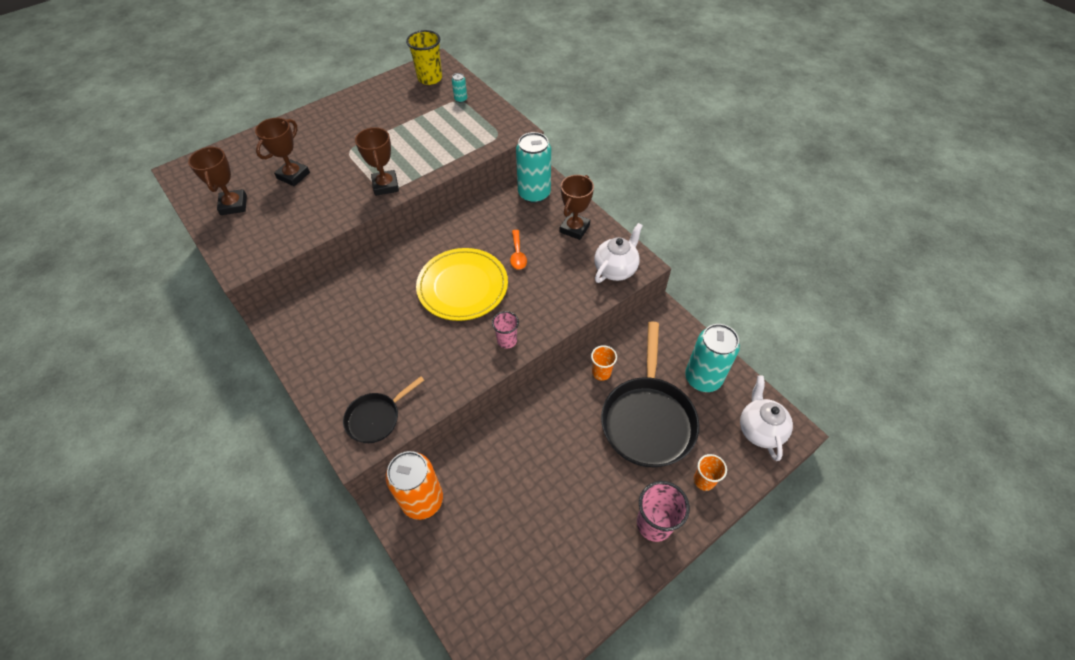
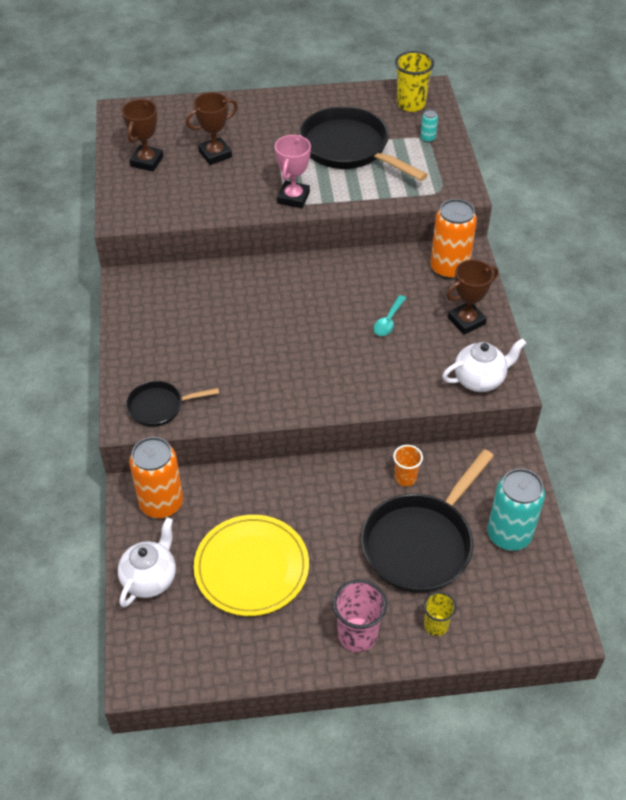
camera: 30 degrees right, 5 degrees down
brown trophy [355,127,399,196] -> pink trophy [275,135,311,208]
yellow plate [416,248,508,321] -> yellow plate moved to [194,515,309,616]
pink cup [492,311,519,349] -> none
orange spoon [510,230,527,270] -> turquoise spoon [373,295,406,336]
turquoise can [516,132,551,203] -> orange can [430,199,477,279]
orange cup [694,454,727,491] -> yellow cup [423,592,456,636]
white teapot [740,376,793,461] -> white teapot moved to [118,518,176,607]
none -> black pan [299,107,428,181]

